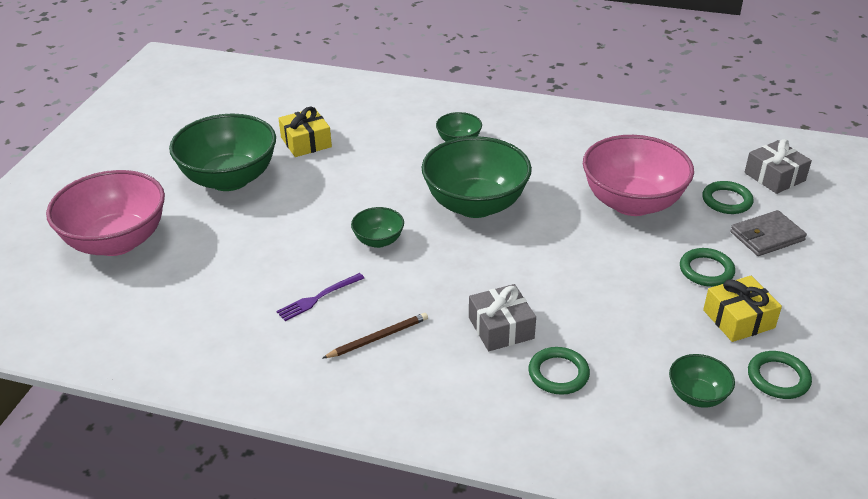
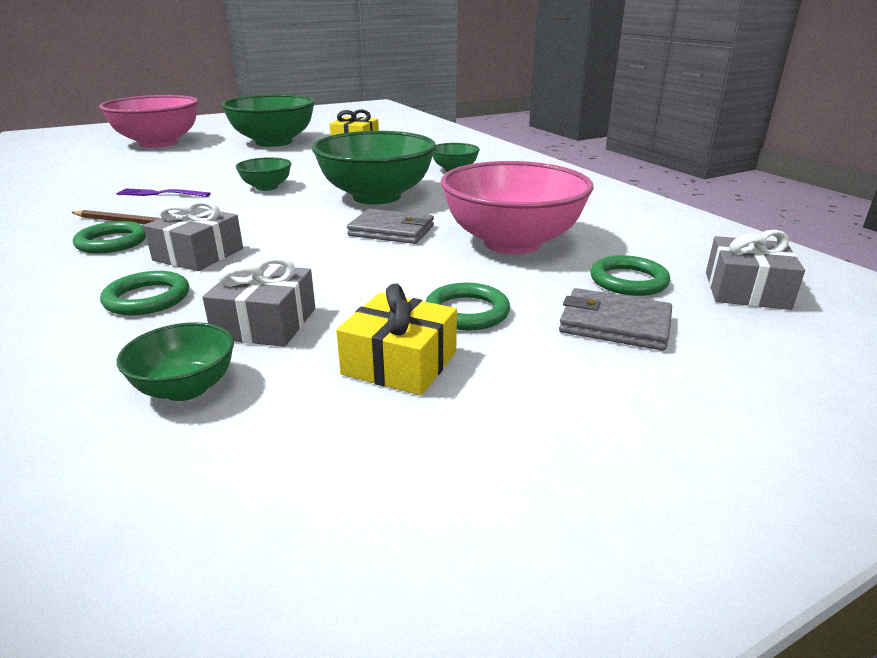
camera: 45 degrees right, 10 degrees down
green ring [748,351,812,399] -> green ring moved to [73,221,146,254]
none -> grey gift [202,257,315,347]
none -> grey wallet [347,209,434,244]

